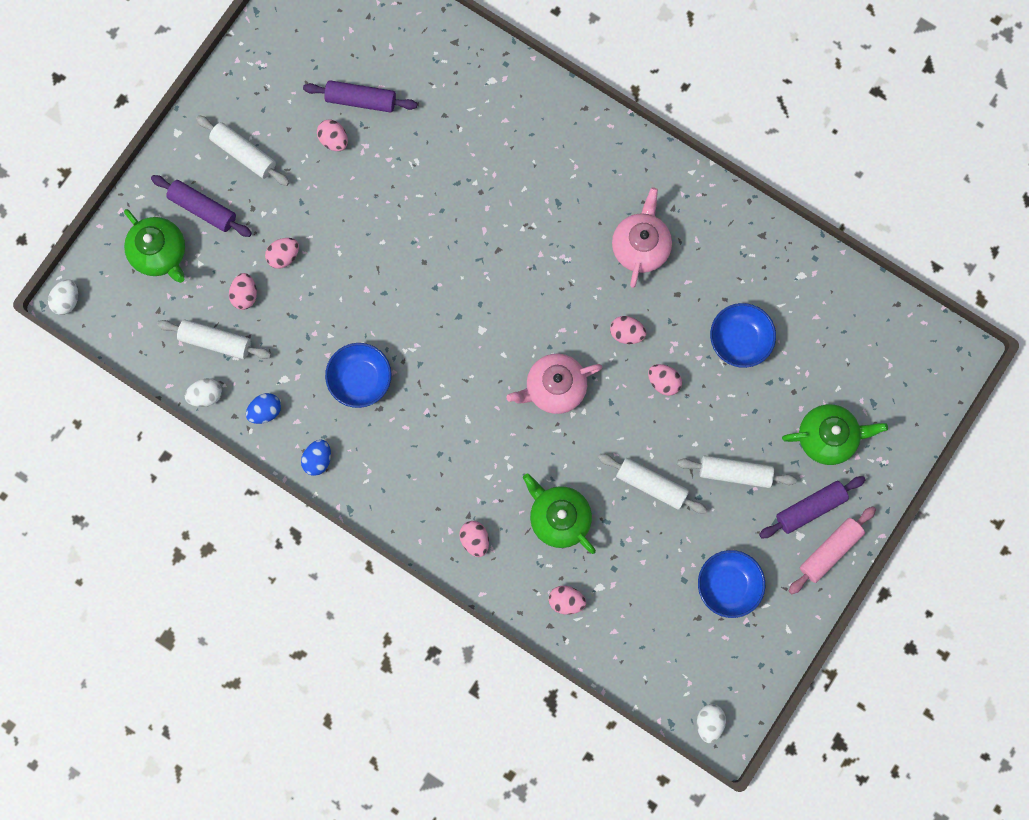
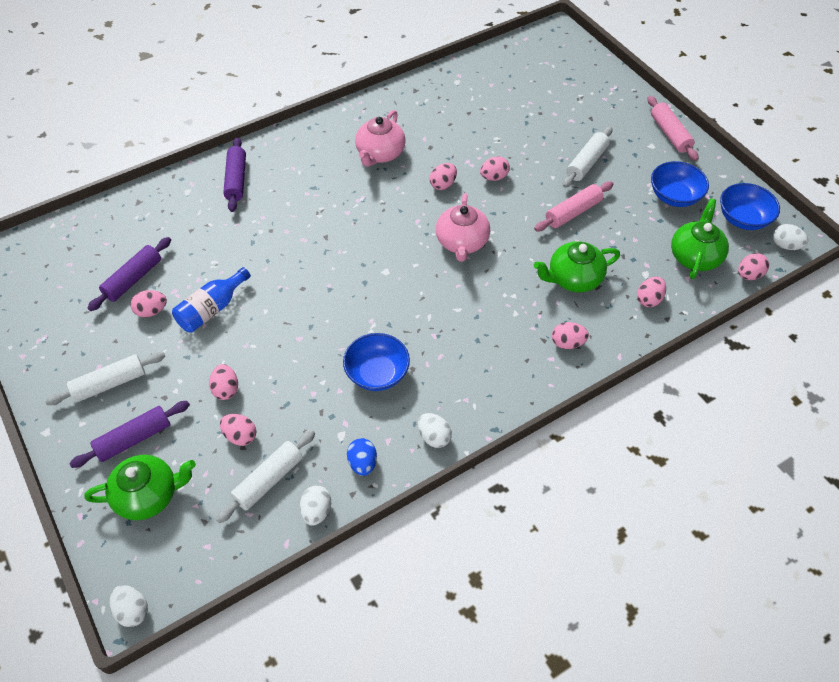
camera: 65 degrees left, 25 degrees down
blue egg [301,440,331,476] -> white egg [418,413,452,448]
white rolling pin [598,454,707,514] -> pink rolling pin [534,181,614,231]
pink teapot [612,187,672,288] -> pink teapot turned 105 degrees counterclockwise [355,110,406,167]
blue bowl [710,303,776,368] -> blue bowl moved to [720,183,780,230]
purple rolling pin [759,476,865,538] -> purple rolling pin moved to [223,137,246,212]
green teapot [782,404,888,465] -> green teapot moved to [671,199,729,279]
none -> blue bottle [172,267,251,333]
none -> pink egg [738,253,769,280]

